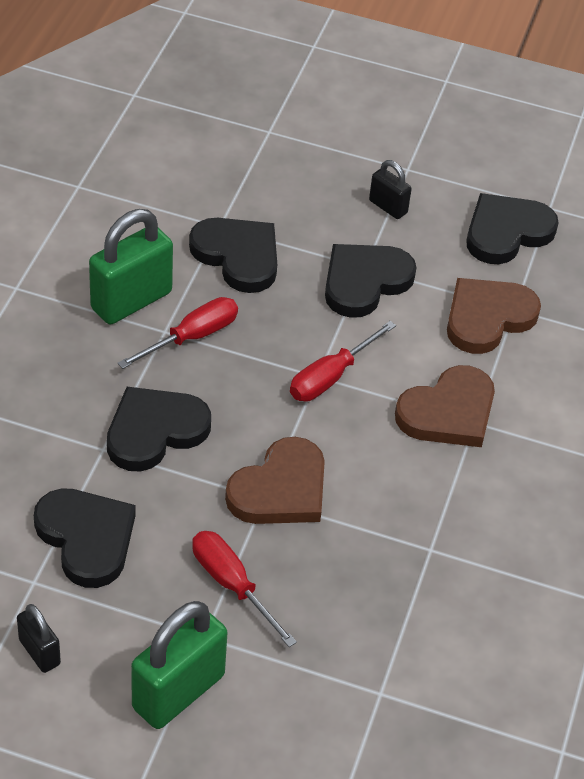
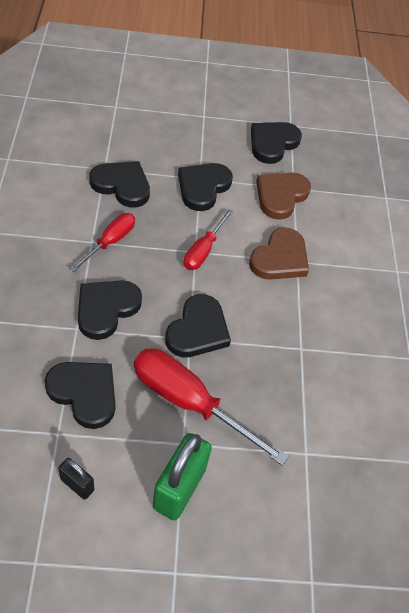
camera: 20 degrees left, 5 degrees up
green padlock [89,209,173,324] -> none
red screwdriver [192,531,297,647] -> red screwdriver [134,348,289,466], size x1.70
brown heart [225,437,325,524] -> black heart [165,294,231,357]
black padlock [369,160,412,219] -> none

